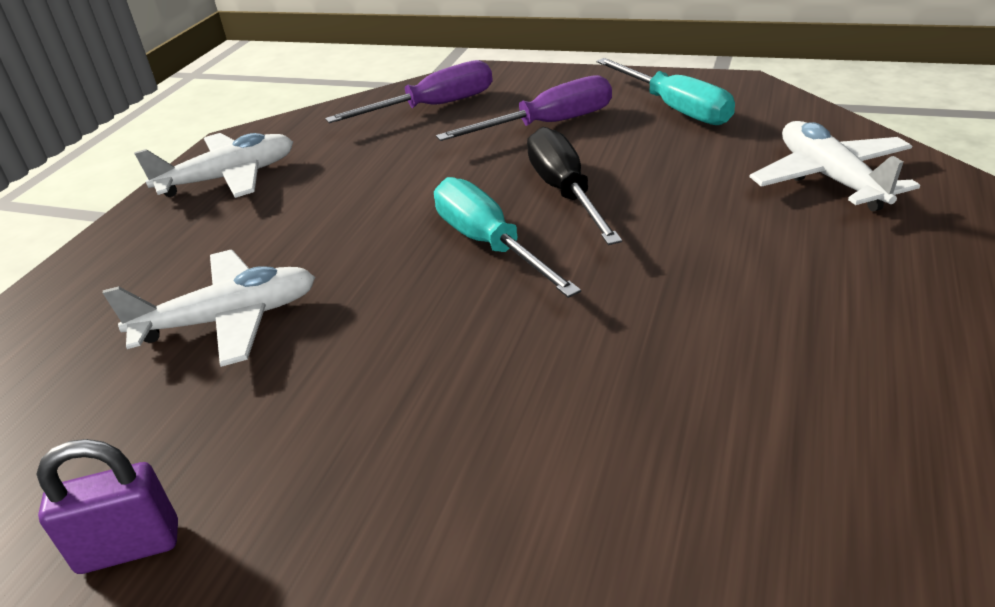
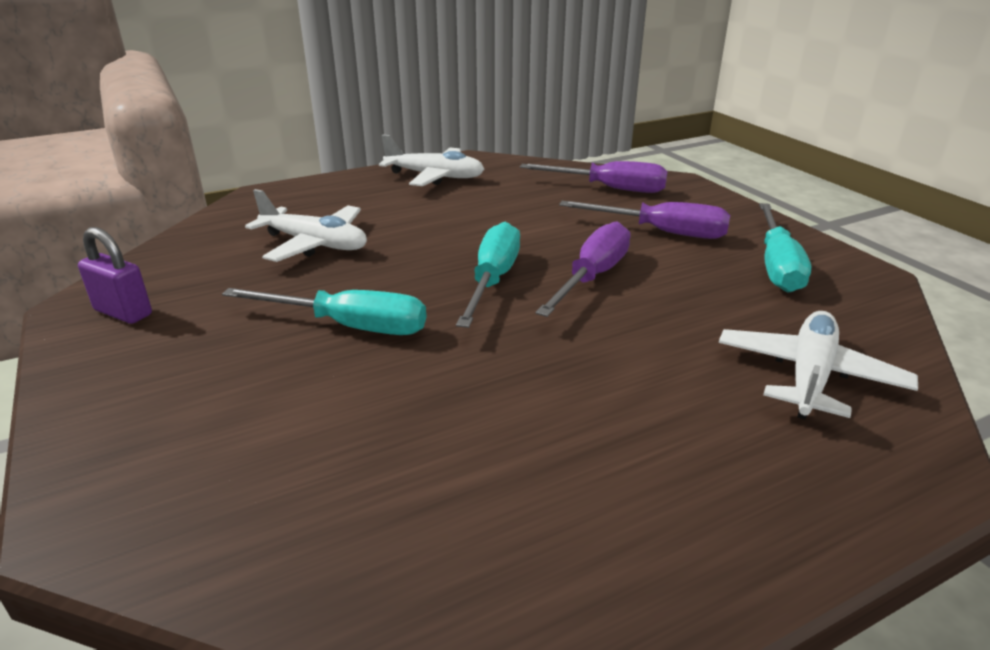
camera: 40 degrees right, 5 degrees down
black screwdriver [527,127,622,245] -> purple screwdriver [535,221,631,317]
none -> turquoise screwdriver [222,288,426,335]

